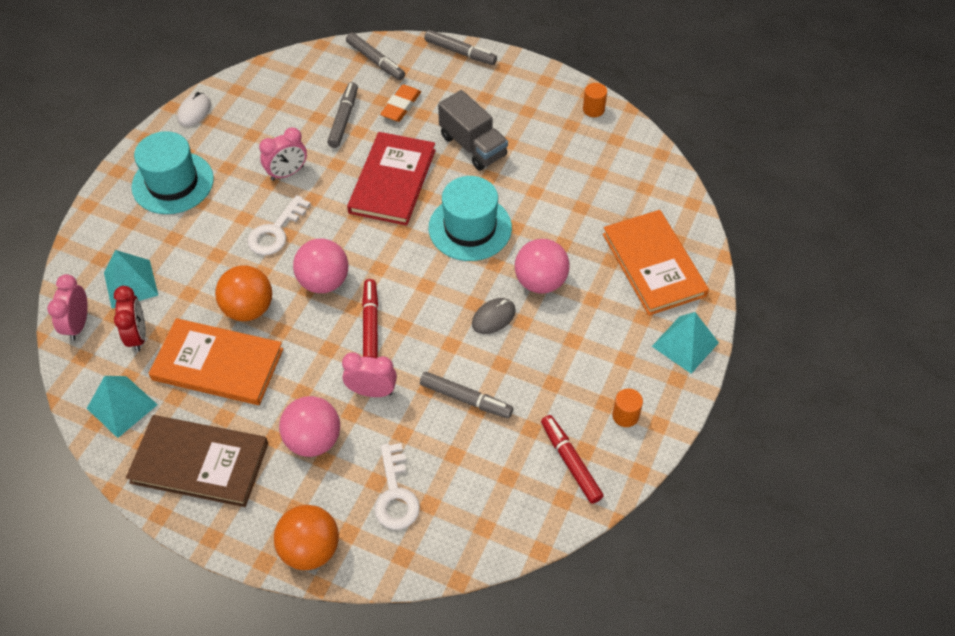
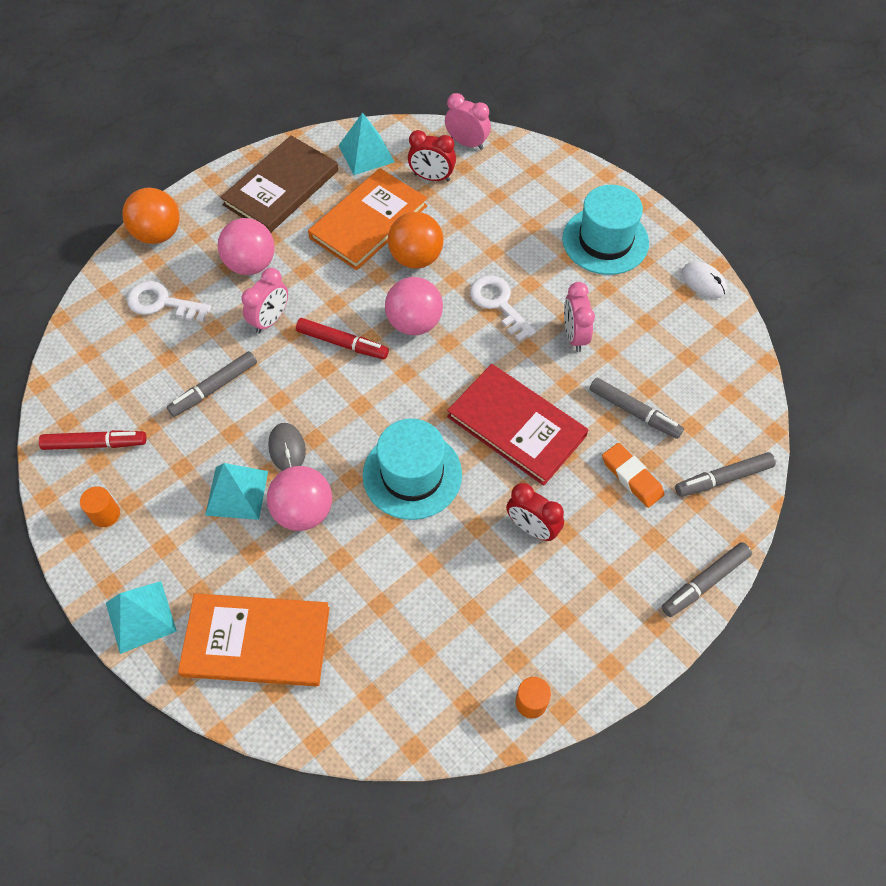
camera: 115 degrees right, 5 degrees up
turquoise pyramid [104,250,158,309] -> turquoise pyramid moved to [205,463,268,520]
grey truck [438,90,508,171] -> red clock [506,483,564,541]

